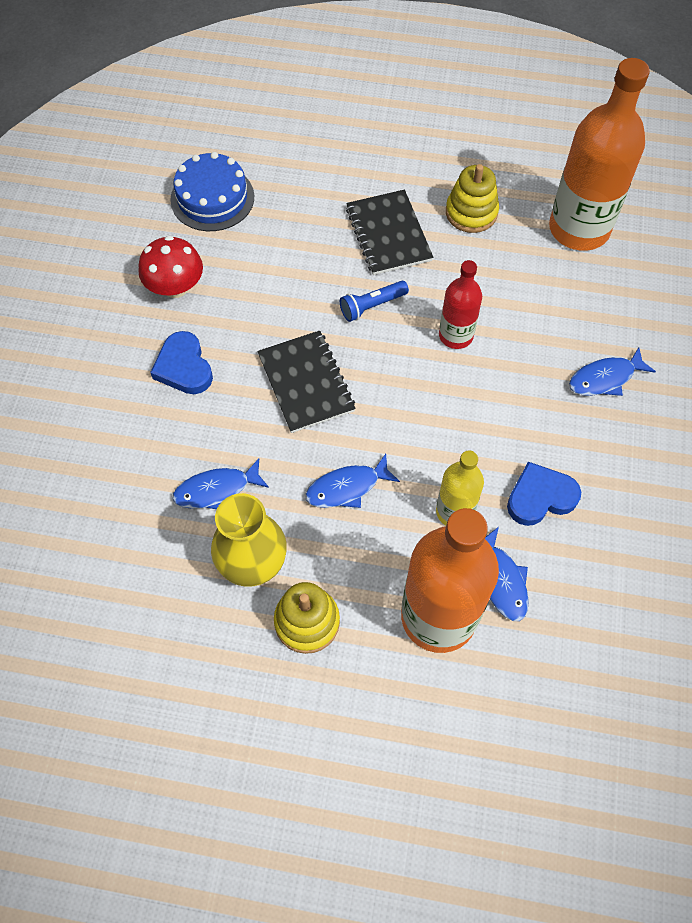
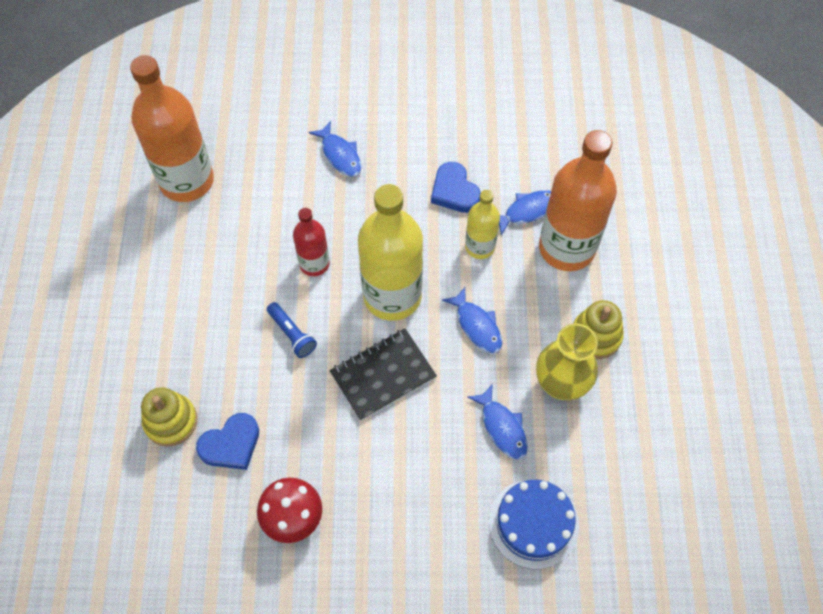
camera: 100 degrees left, 0 degrees up
blue heart [150,331,213,394] -> blue heart moved to [196,413,259,470]
blue cake [170,152,254,231] -> blue cake moved to [489,479,579,569]
black notebook [346,190,433,275] -> none
yellow stacking toy [446,164,499,233] -> yellow stacking toy moved to [141,387,197,447]
none -> yellow bottle [358,184,423,321]

